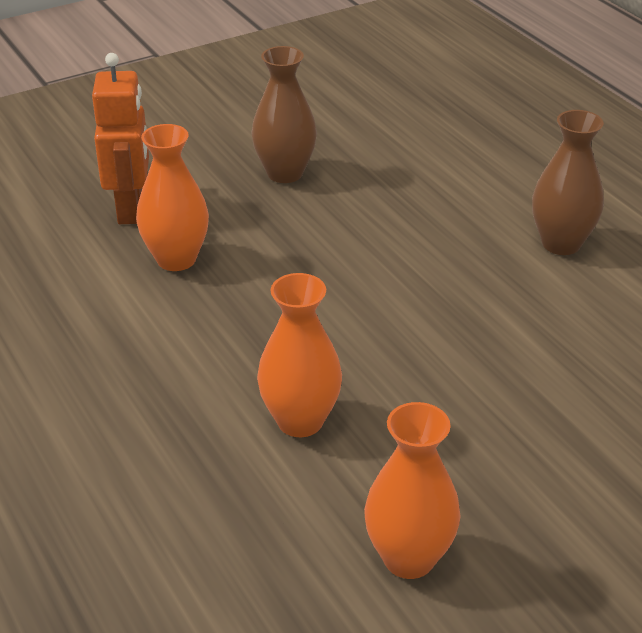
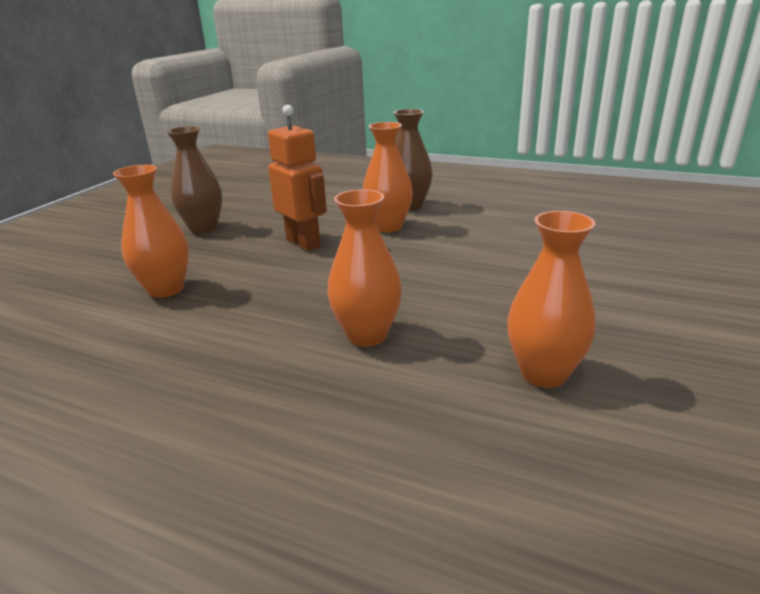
camera: 35 degrees left, 10 degrees down
orange robot [92,53,149,224] -> orange robot moved to [268,105,327,251]
none -> orange vase [363,122,413,233]

